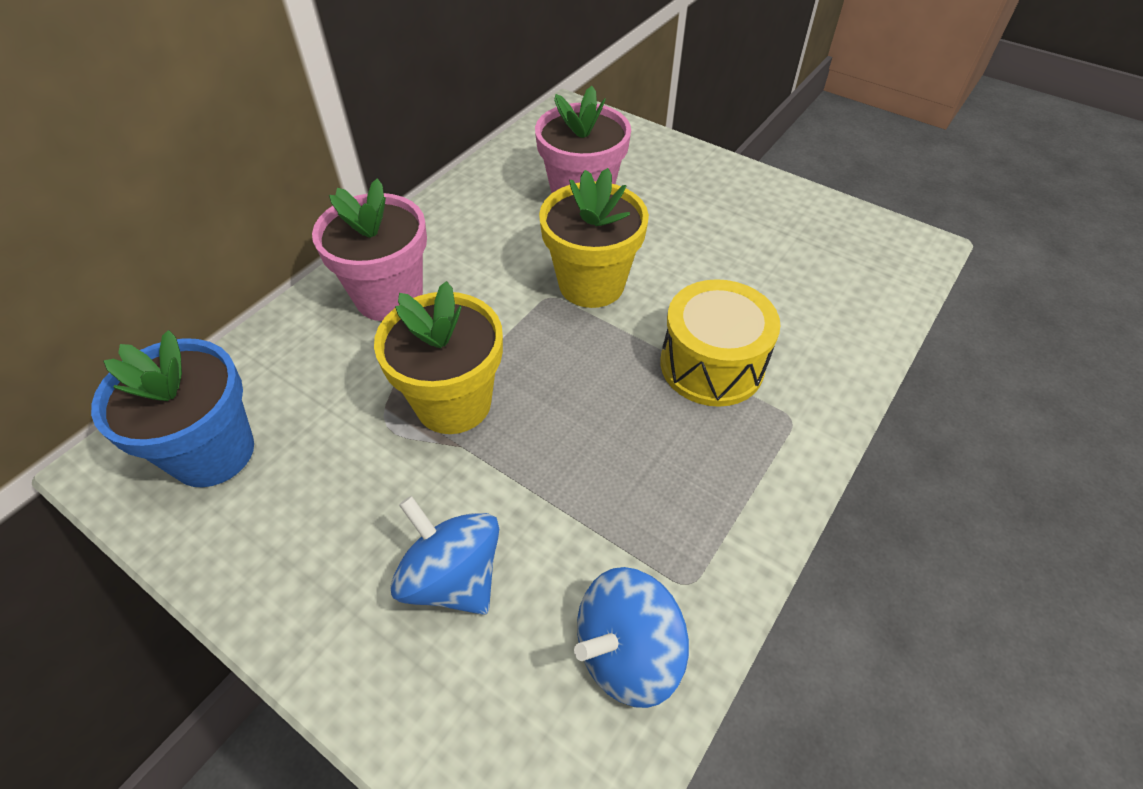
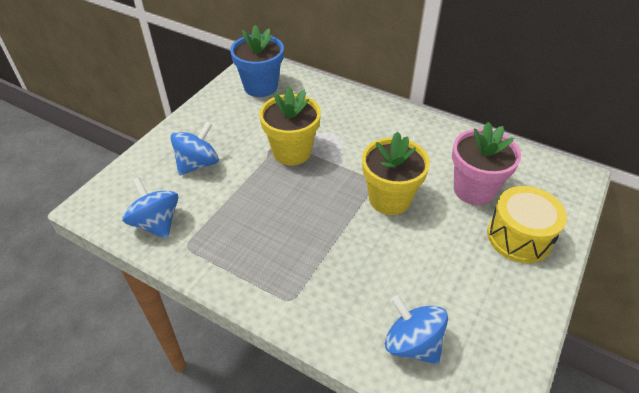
camera: 85 degrees right, 5 degrees down
pink flower pot [312,179,427,321] -> none
yellow drum [661,279,781,407] -> yellow drum moved to [487,186,567,263]
none -> blue spinning top [385,295,448,365]

